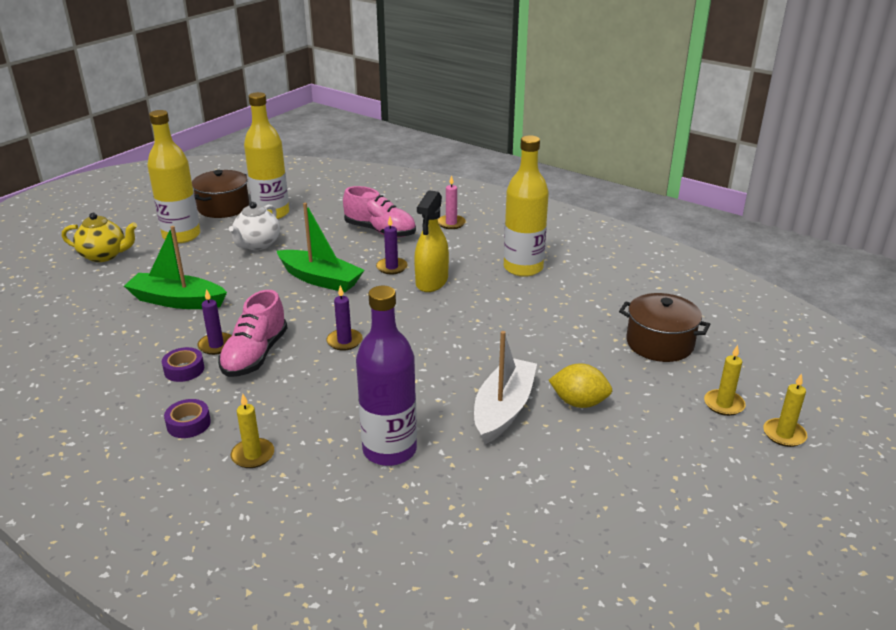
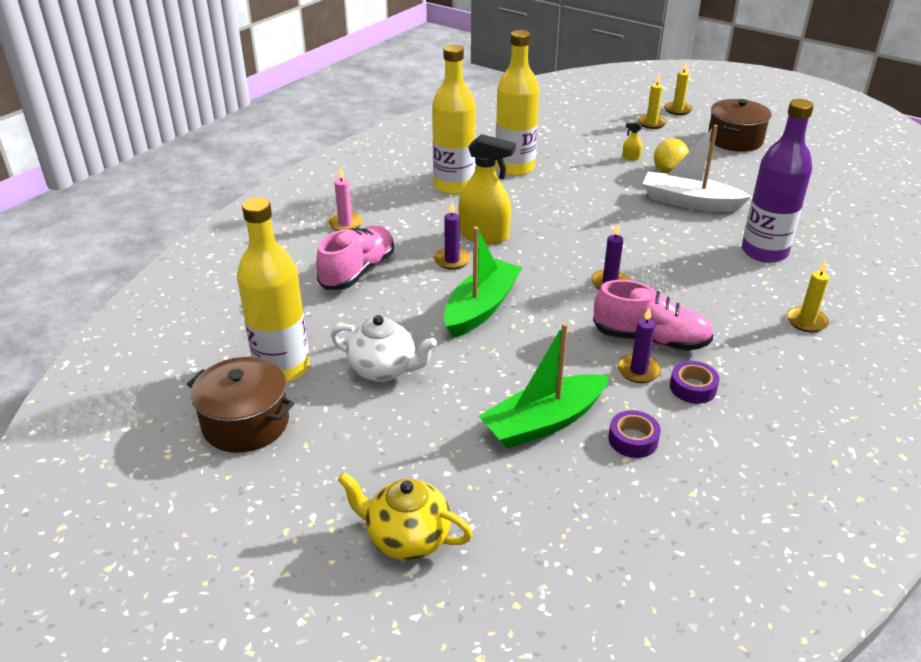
camera: 90 degrees left, 5 degrees up
yellow teapot [62,213,137,262] -> yellow teapot turned 75 degrees counterclockwise [338,472,473,560]
green boat [124,226,227,309] -> green boat turned 45 degrees clockwise [479,323,609,449]
yellow bottle [147,110,200,243] -> yellow bottle moved to [495,30,539,176]
purple tape [164,399,211,438] -> purple tape moved to [609,410,661,458]
brown pot [619,293,710,362] -> brown pot moved to [708,99,772,152]
none -> yellow spray bottle [622,122,642,160]

